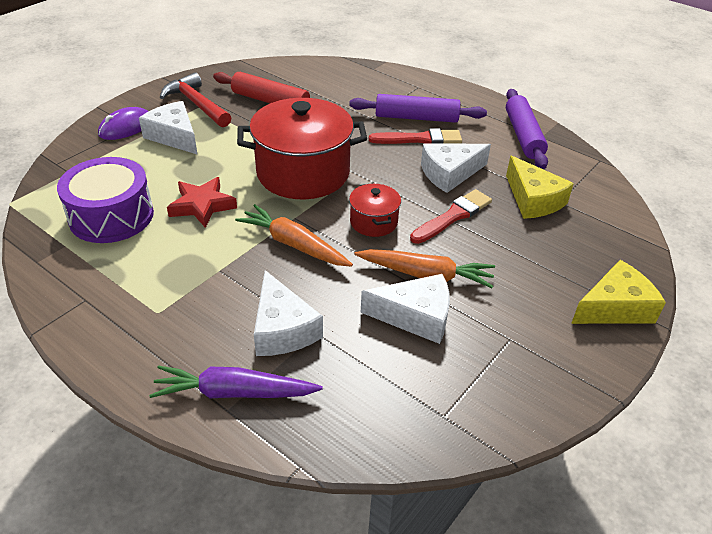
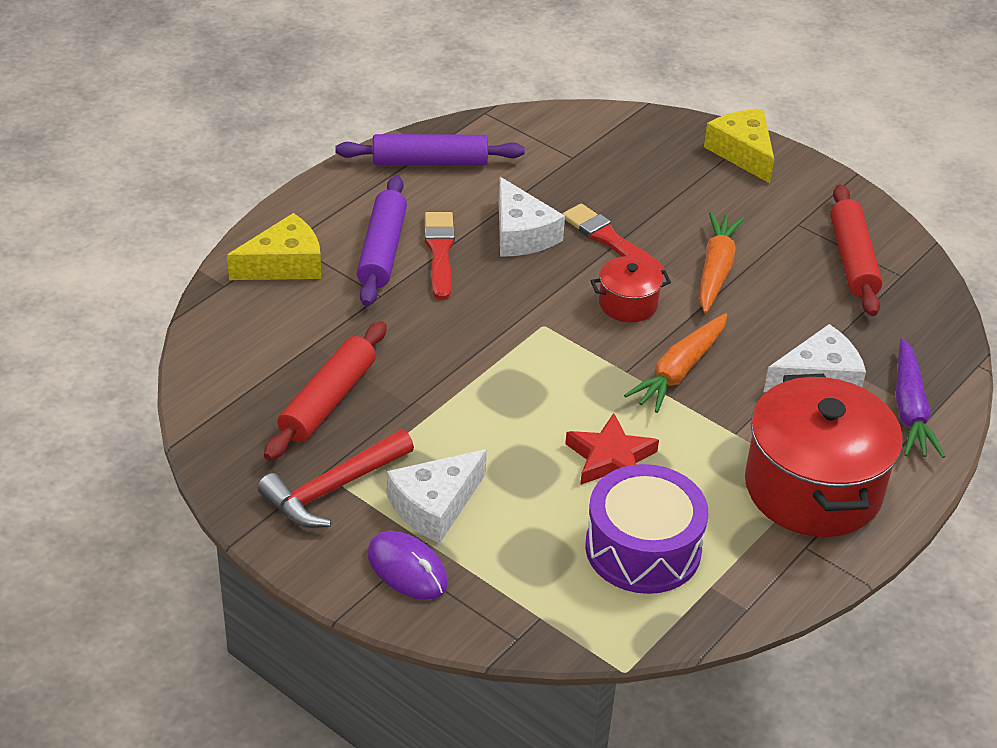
camera: 90 degrees left, 0 degrees up
red pot [237,98,367,199] -> red pot moved to [745,374,903,537]
white cheese [361,274,450,344] -> none
yellow cheese [506,156,574,219] -> yellow cheese moved to [227,213,321,280]
none -> red rolling pin [830,184,883,316]

